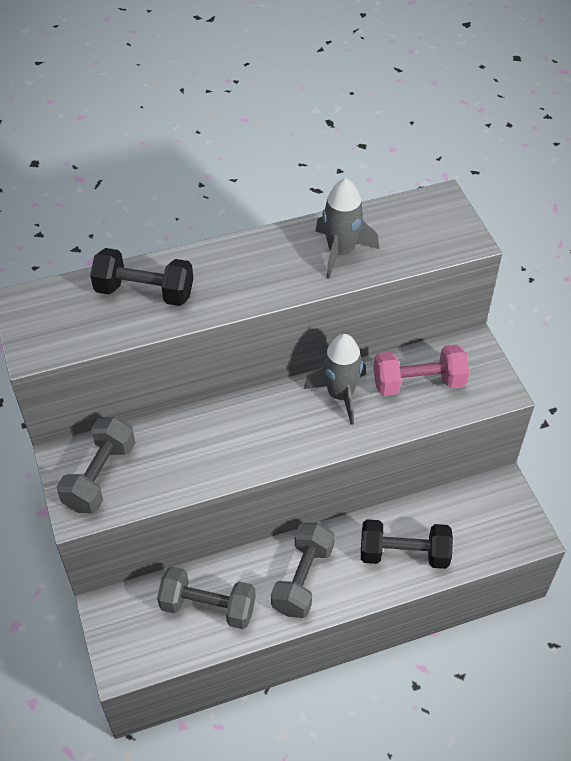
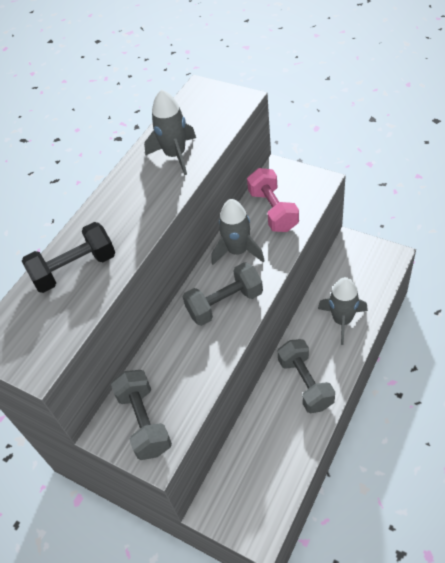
camera: 35 degrees left, 0 degrees up
grey dumbbell [157,566,256,629] -> grey dumbbell moved to [183,262,263,326]
black dumbbell [361,519,453,569] -> grey rocket [318,277,368,345]
pink dumbbell [373,344,469,396] -> pink dumbbell turned 60 degrees counterclockwise [247,168,299,232]

